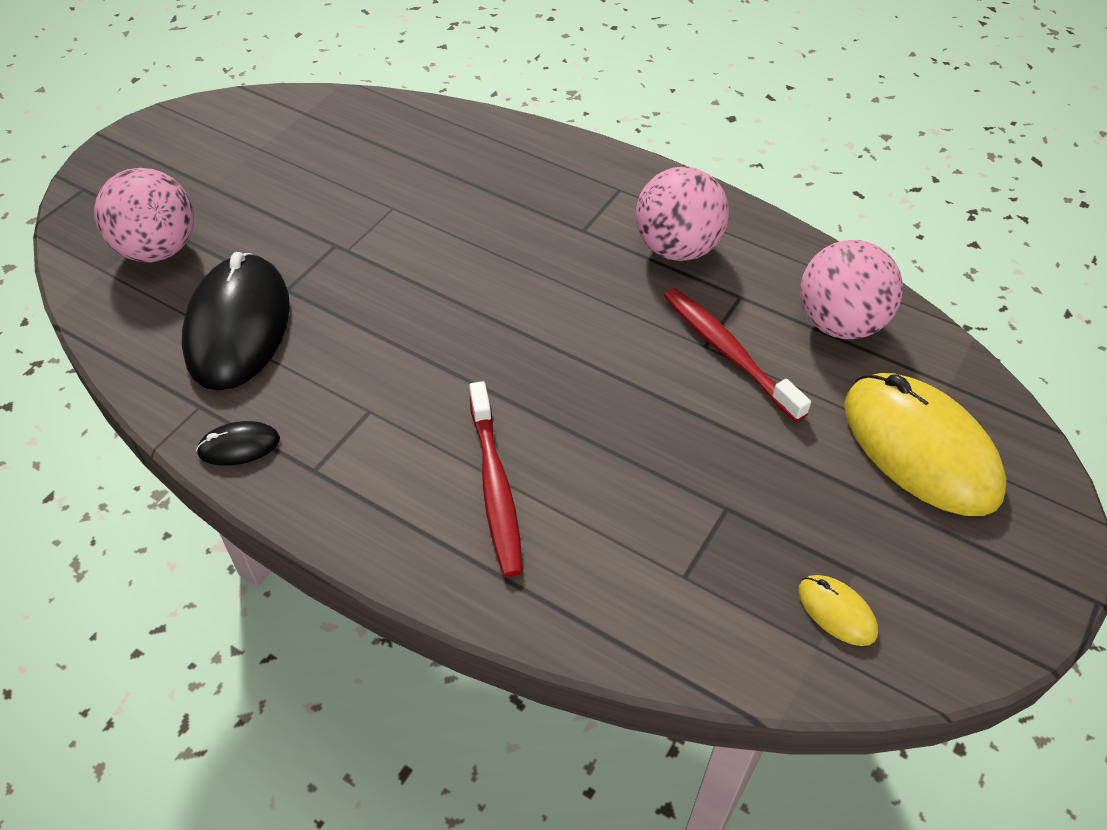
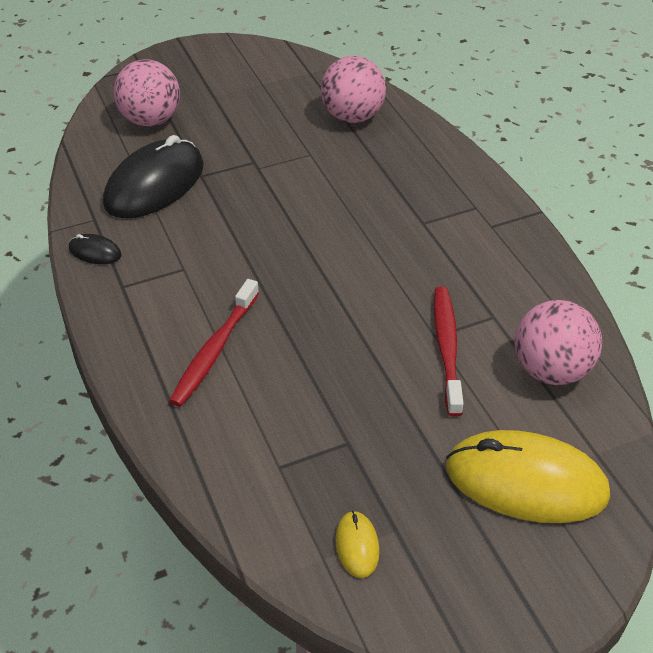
camera: 35 degrees right, 5 degrees down
pink ball [636,167,729,261] -> pink ball moved to [321,56,386,123]
yellow mouse [844,373,1007,516] -> yellow mouse turned 75 degrees counterclockwise [446,430,610,523]

